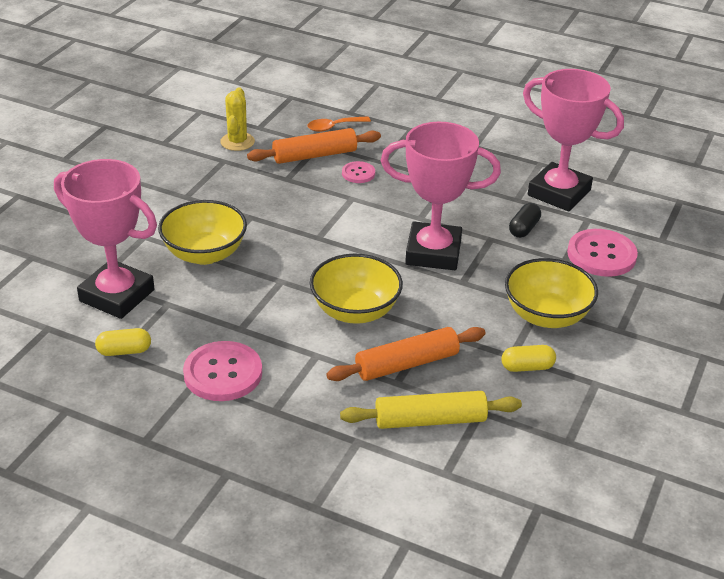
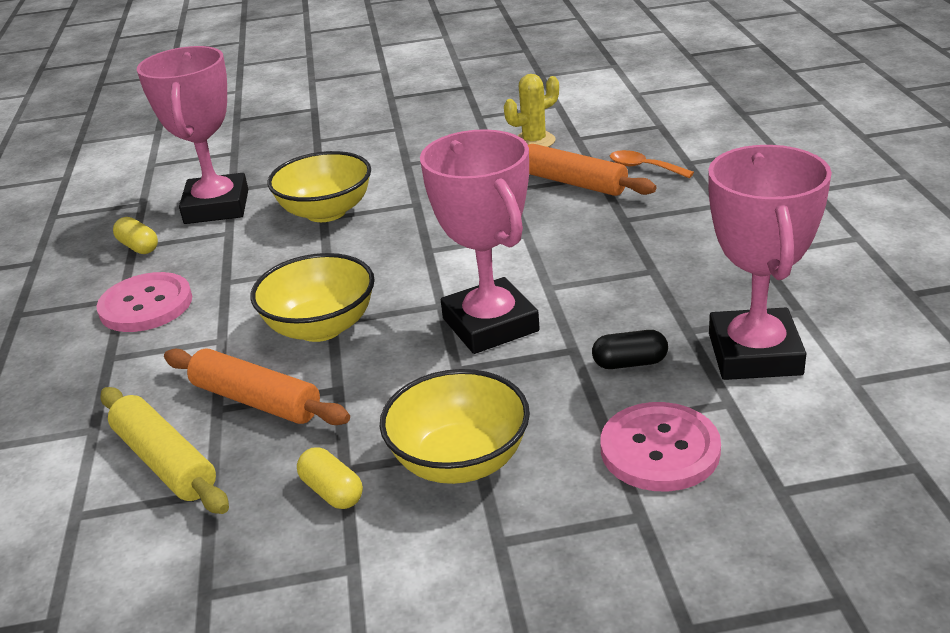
camera: 60 degrees right, 5 degrees down
pink button [342,161,375,183] -> none

